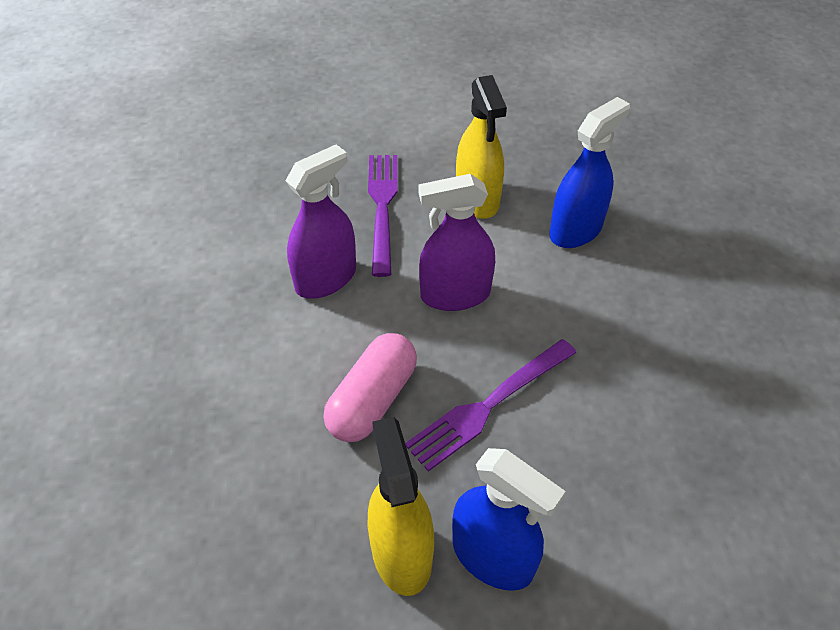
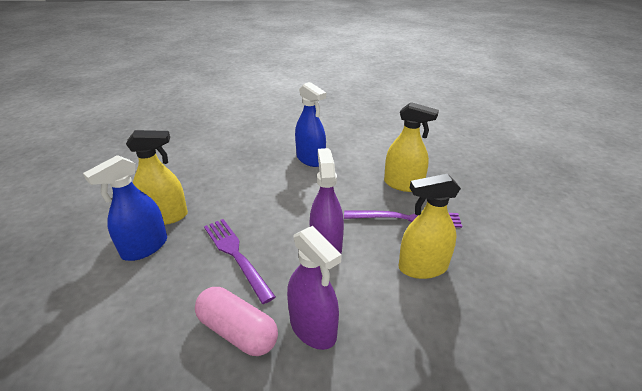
camera: 95 degrees right, 15 degrees down
purple spray bottle [285,144,356,299] -> purple spray bottle moved to [287,226,342,350]
pink capsule [323,333,417,442] -> pink capsule moved to [195,287,278,356]
blue spray bottle [549,97,630,248] -> blue spray bottle moved to [295,82,326,167]
none -> yellow spray bottle [384,102,439,192]

